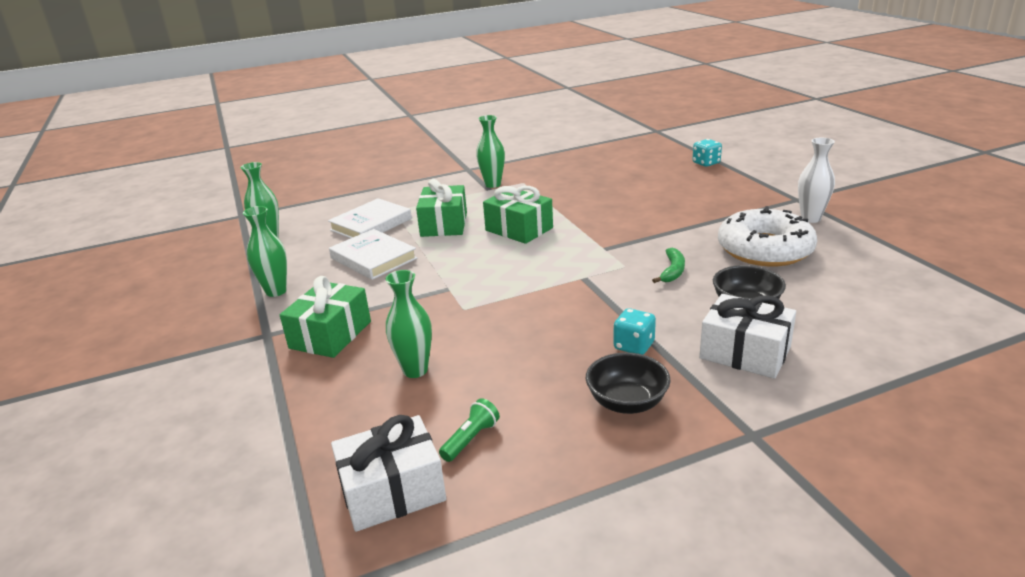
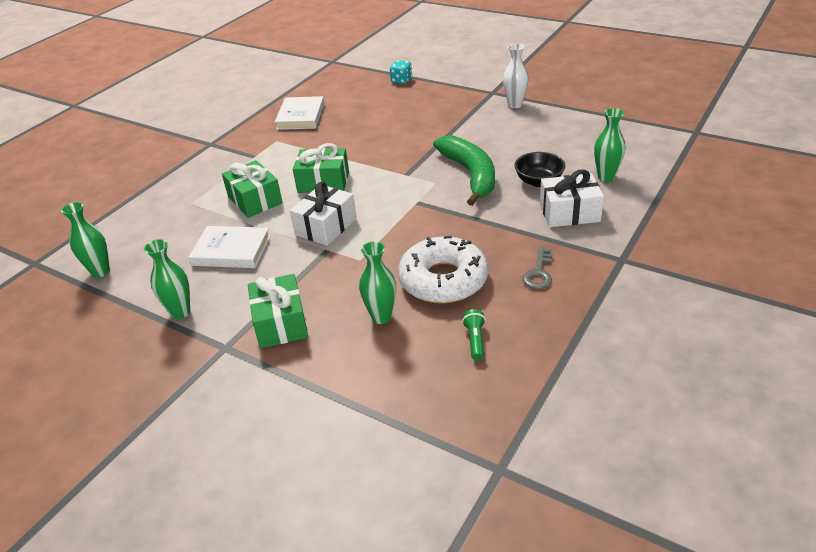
camera: 35 degrees left, 10 degrees up
white book [328,198,412,238] -> white book moved to [275,96,324,130]
white gift [331,415,446,532] -> white gift moved to [290,182,357,246]
green vase [476,115,505,188] -> green vase moved to [594,108,625,182]
black bowl [586,353,671,414] -> grey key [522,247,552,289]
turquoise dice [613,308,656,355] -> none
green banana [652,248,685,283] -> green banana [433,135,495,206], size x2.27
white donut [718,206,817,266] -> white donut moved to [398,235,488,304]

